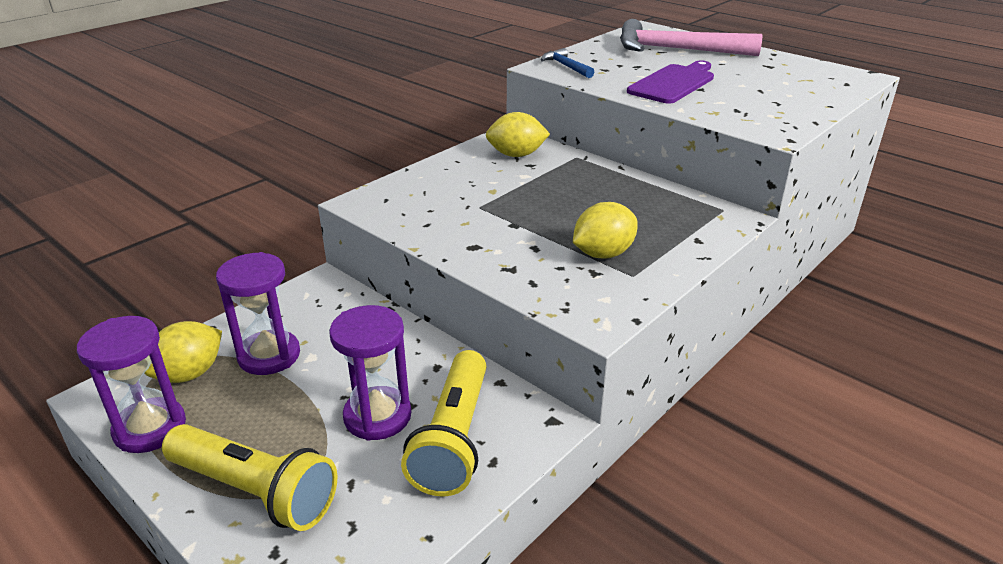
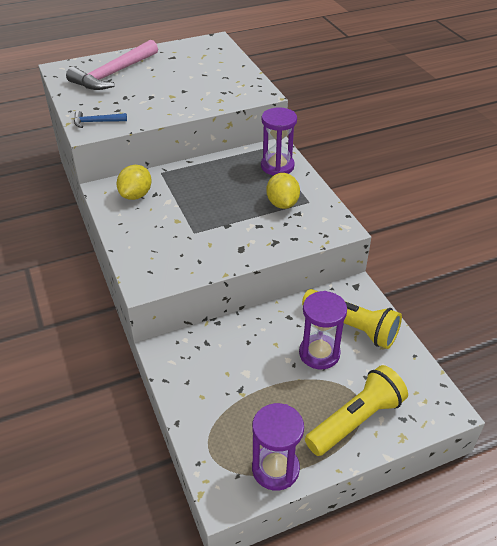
camera: 65 degrees left, 10 degrees up
yellow lemon [144,321,222,383] -> none
purple hourglass [216,252,300,375] -> purple hourglass moved to [261,107,297,176]
purple cutting board [627,60,714,104] -> none

